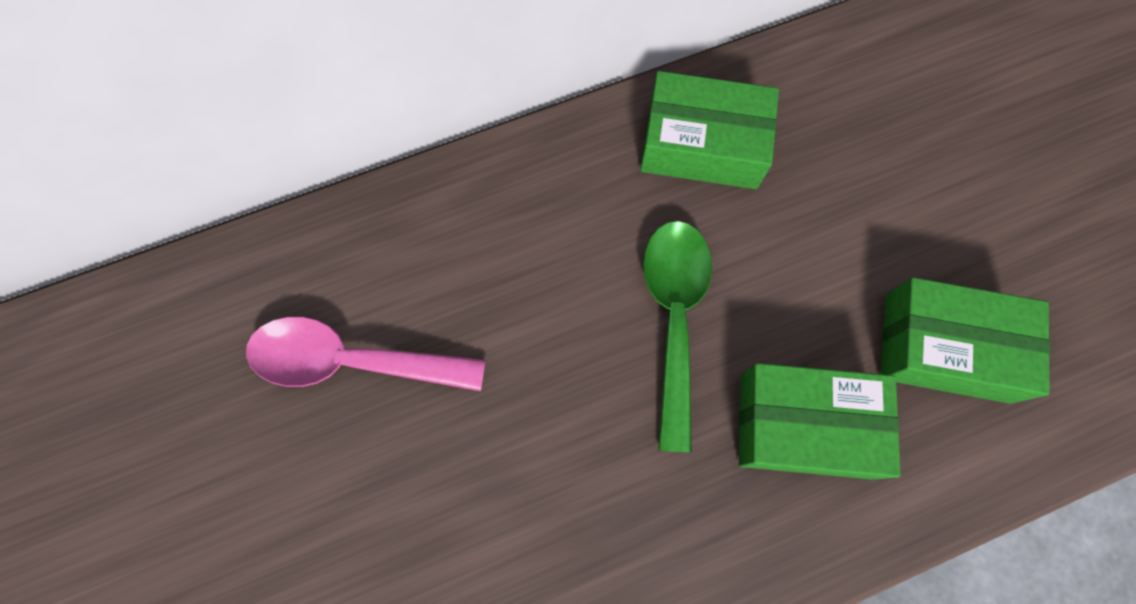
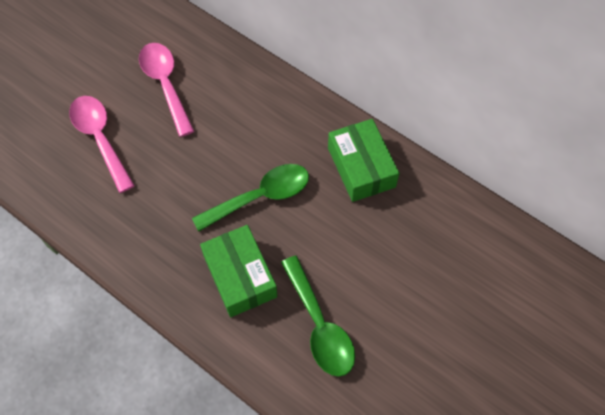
camera: 60 degrees right, 10 degrees down
green box [881,277,1050,404] -> green spoon [281,256,355,377]
none -> pink spoon [69,96,135,193]

